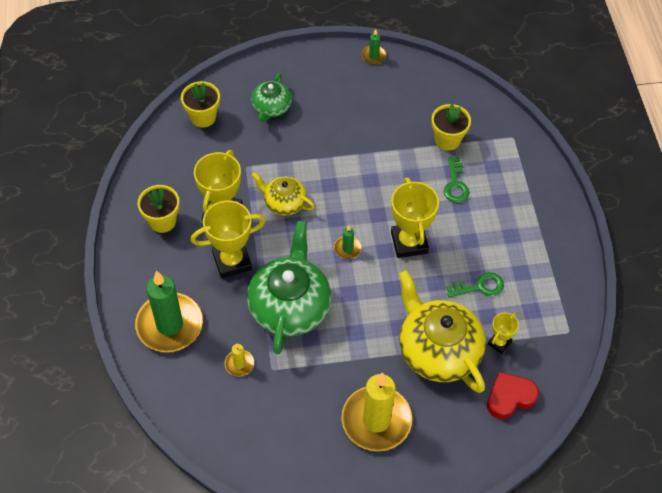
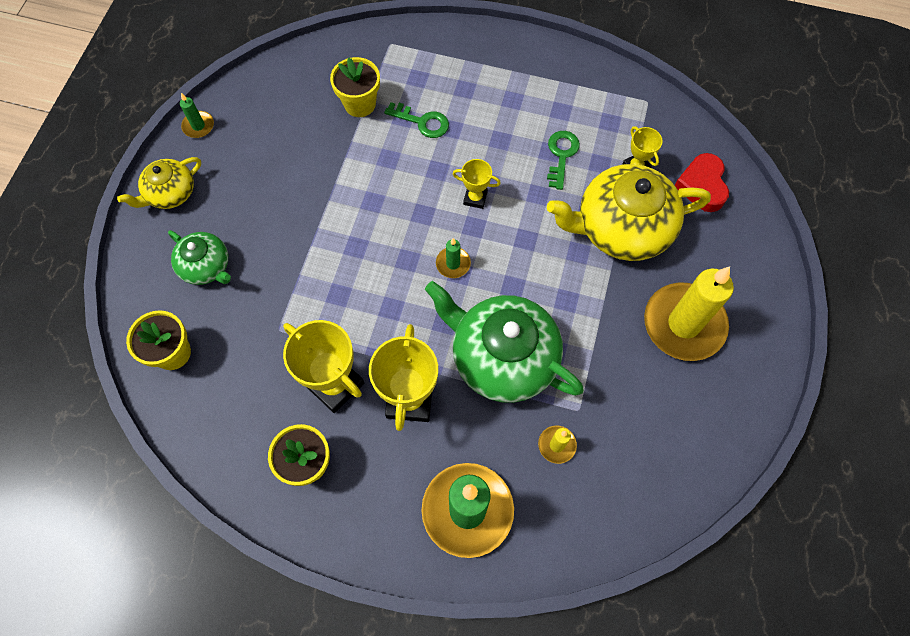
camera: 65 degrees left, 10 degrees up
yellow teapot [251,172,315,216] -> yellow teapot moved to [117,157,201,209]
yellow trophy [391,178,439,258] -> yellow trophy [453,159,501,209], size x0.53

